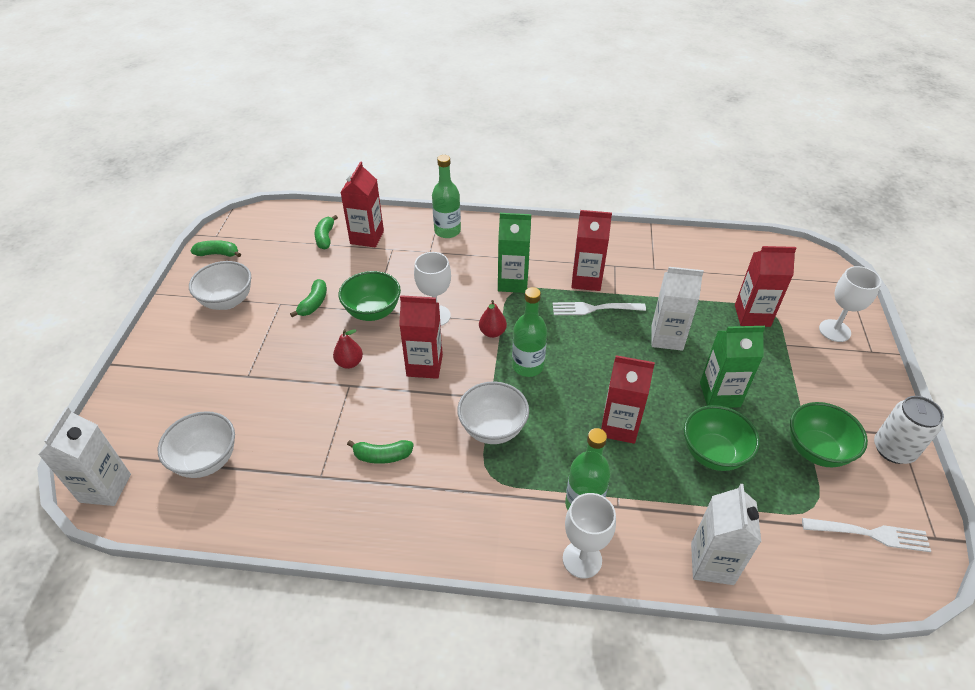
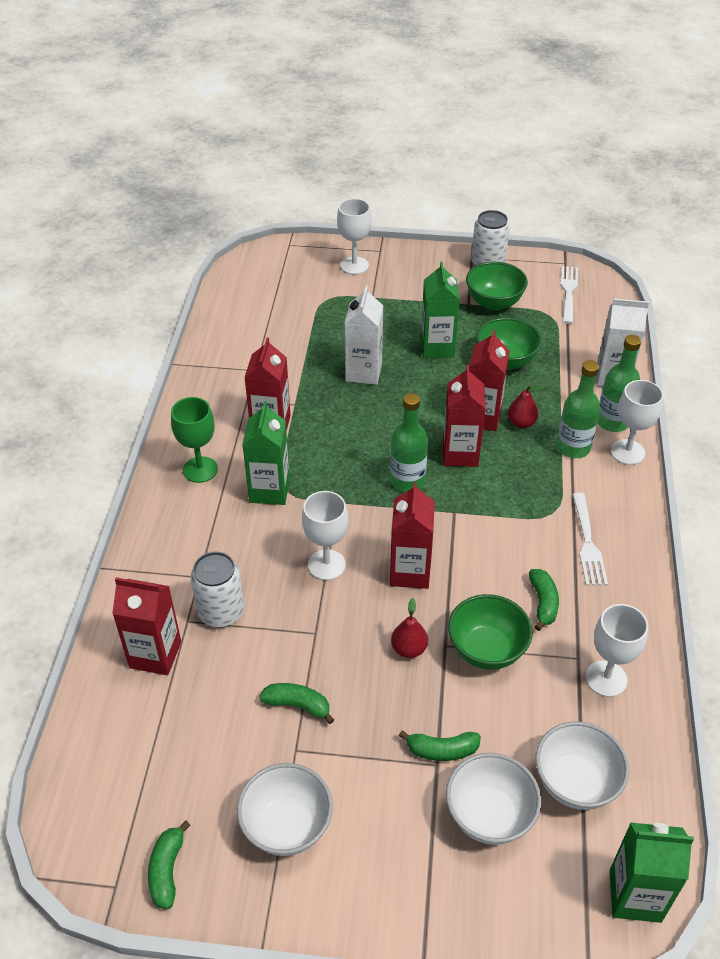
camera: 90 degrees left, 0 degrees up
white carton [39,407,131,506] -> green carton [610,822,694,923]
green banana [314,215,338,250] -> green banana moved to [399,731,481,761]
green bowl [339,271,401,321] -> green bowl moved to [448,594,533,670]
green bottle [432,155,461,238] -> green bottle moved to [597,335,641,432]
white bowl [457,381,529,444] -> white bowl moved to [446,753,541,845]
red pear [479,300,507,338] -> red pear moved to [507,385,543,428]
white fork [553,302,646,315] -> white fork moved to [572,493,608,586]
red carton [735,246,797,327] -> red carton moved to [443,365,486,467]
none -> green goblet [171,397,218,483]
none -> white can [191,552,244,628]
none -> white goblet [585,604,648,697]

